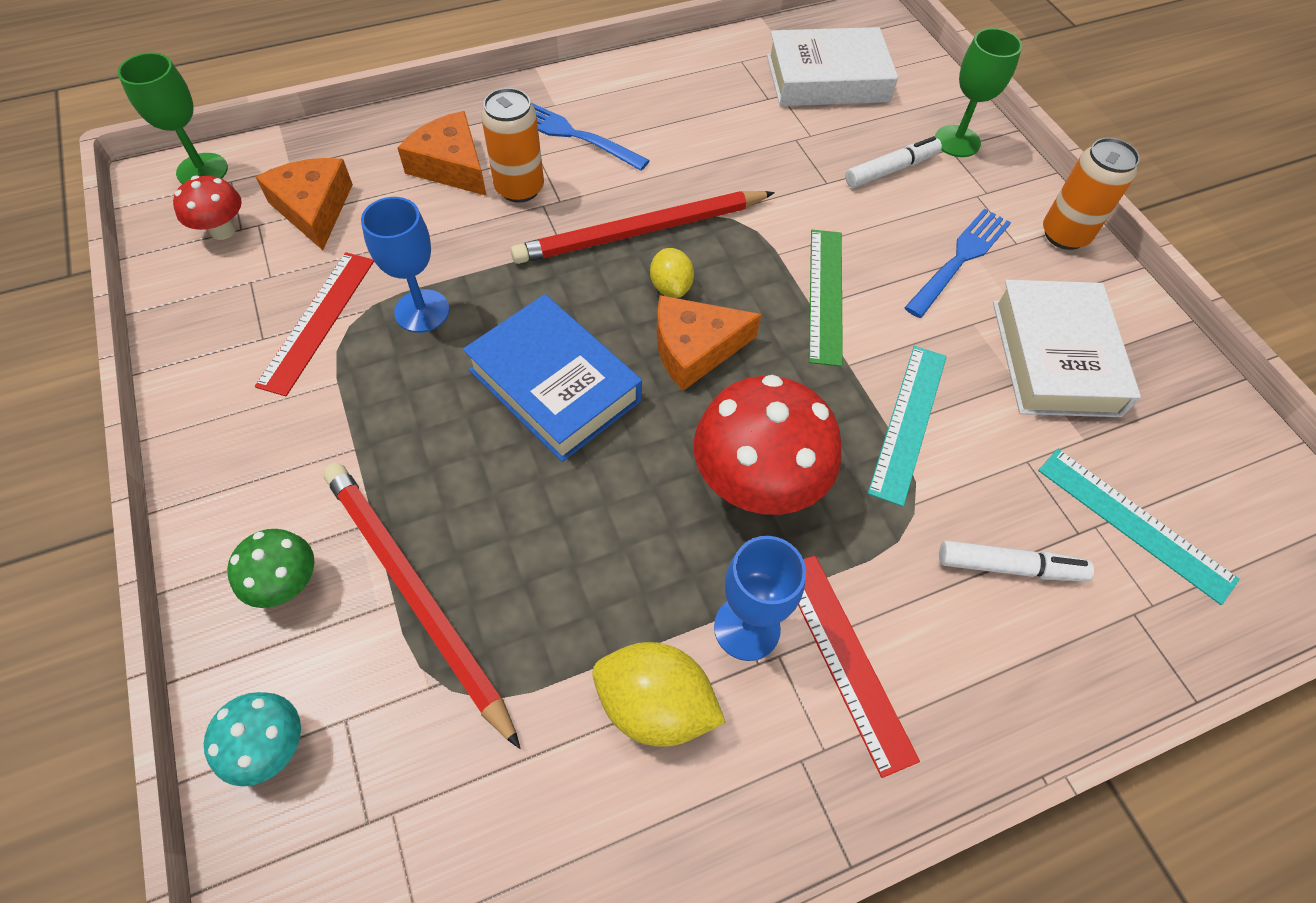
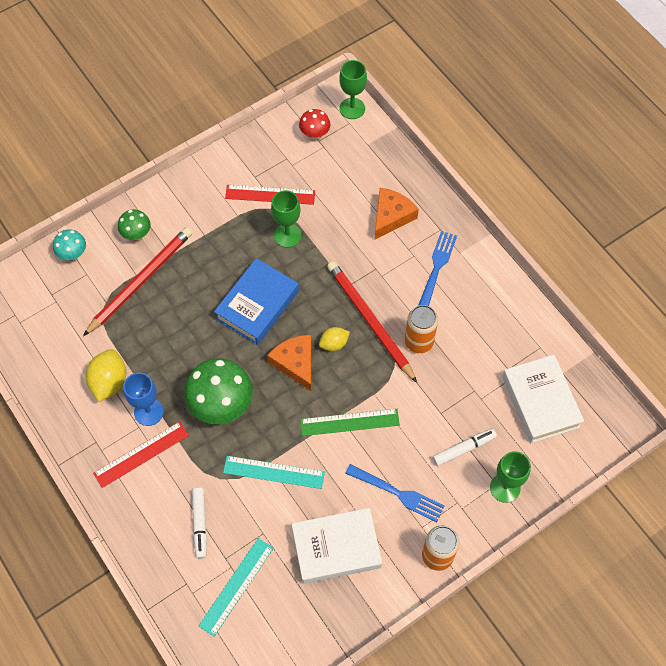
camera: 80 degrees right, 5 degrees up
orange cheese [256,158,353,250] -> none
blue goblet [361,197,449,333] -> green goblet [271,190,301,248]
orange can [481,88,544,203] -> orange can moved to [405,305,438,353]
red mushroom [694,375,841,515] -> green mushroom [184,358,253,424]
white marker [845,136,942,188] -> white marker turned 75 degrees counterclockwise [432,428,497,466]

